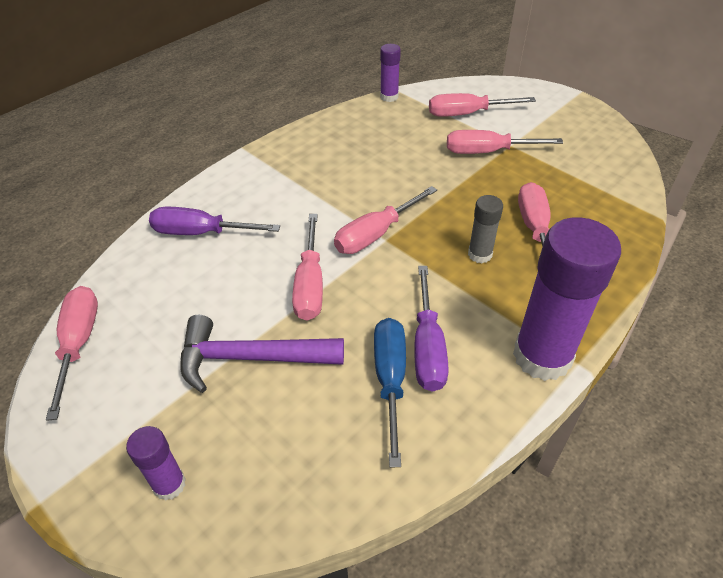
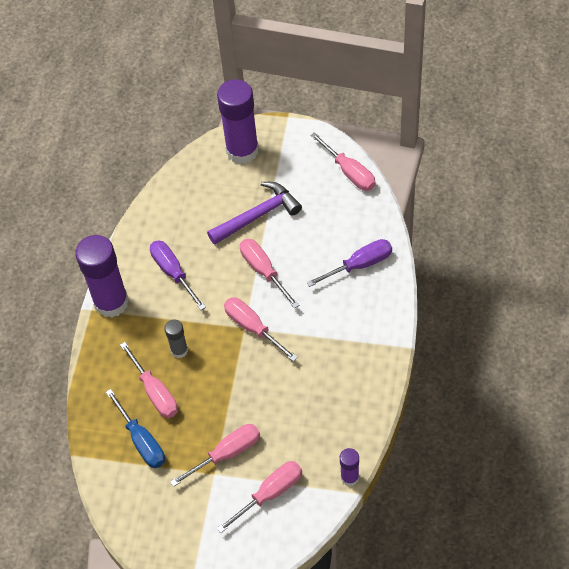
camera: 150 degrees right, 10 degrees up
purple glue stick [126,426,186,501] -> purple glue stick [217,79,259,164], size x2.07
pink screwdriver [334,186,437,254] -> pink screwdriver turned 60 degrees counterclockwise [224,297,298,362]
blue screwdriver [374,318,406,467] -> blue screwdriver moved to [106,389,165,468]

